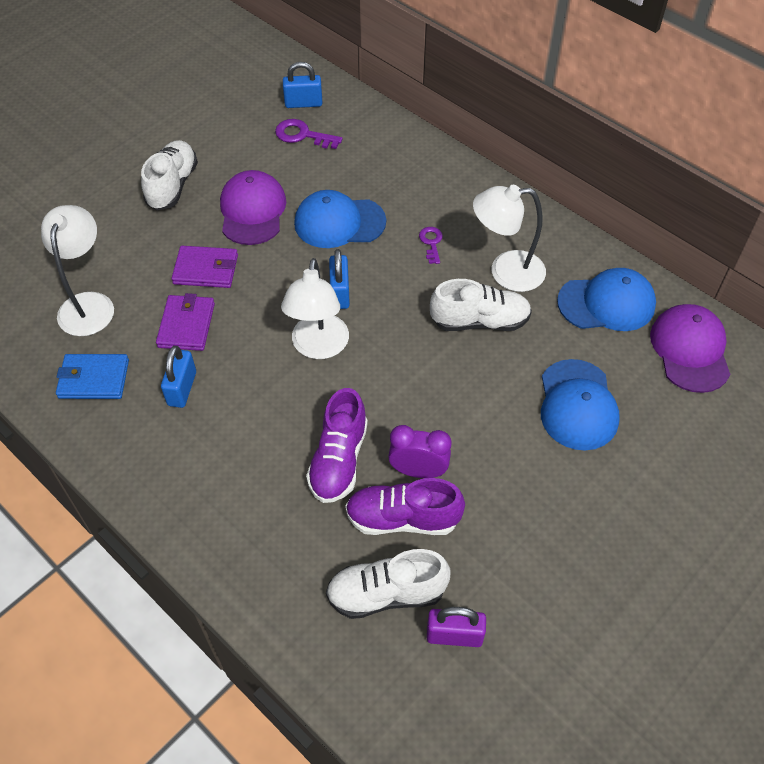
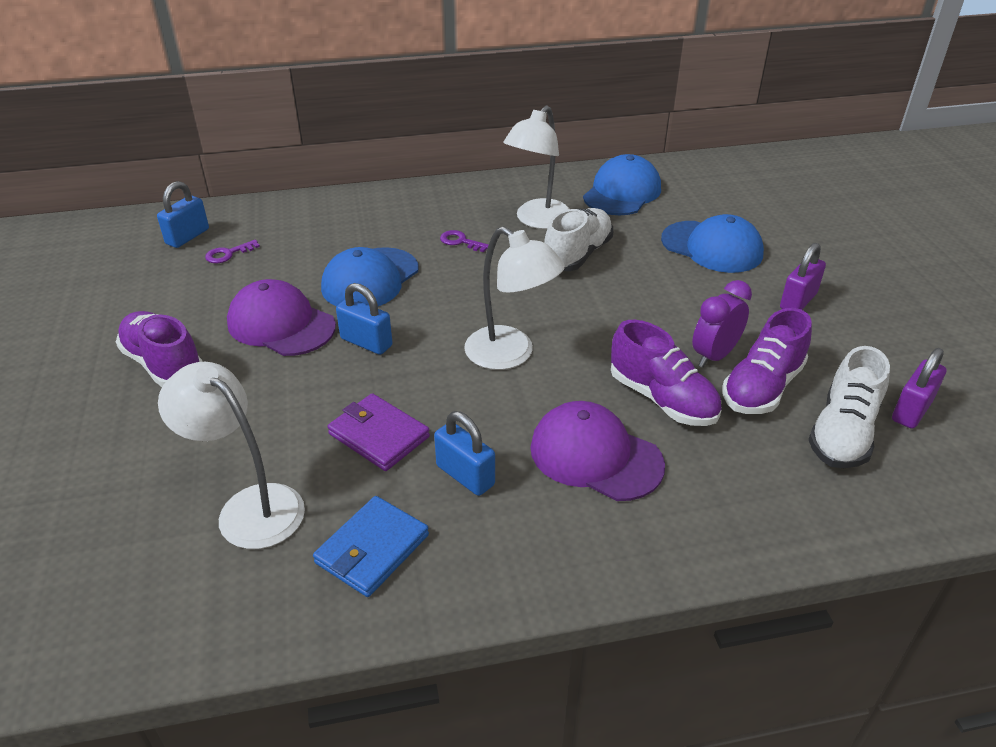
camera: 55 degrees left, 15 degrees down
white shoe [141,140,198,210] -> purple shoe [116,311,203,387]
purple wallet [171,246,238,288] -> none
purple key [275,119,343,149] -> purple key [205,240,260,263], size x0.65
blue padlock [329,249,350,309] -> blue padlock moved to [336,283,393,355]
purple cap [650,304,730,393] -> purple cap moved to [530,401,665,501]
none -> purple padlock [780,243,826,310]

